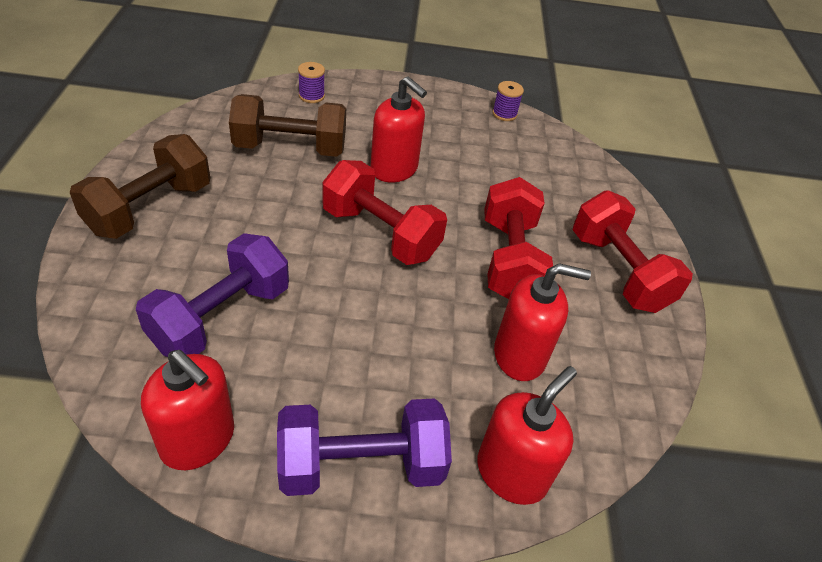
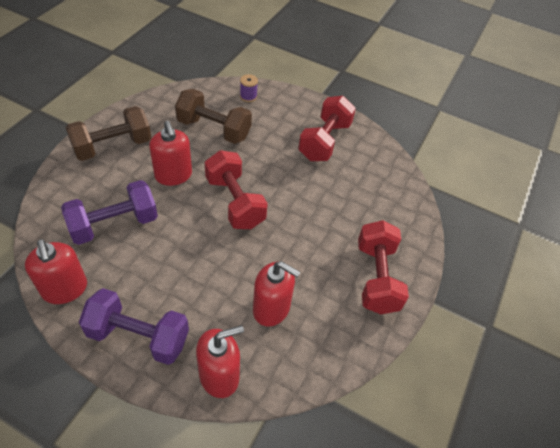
camera: 25 degrees right, 5 degrees up
red soap dispenser [370,76,427,183] -> red soap dispenser moved to [149,121,192,186]
red dumbbell [484,177,553,299] -> red dumbbell moved to [298,96,356,161]
purple spool [492,81,524,121] -> none

